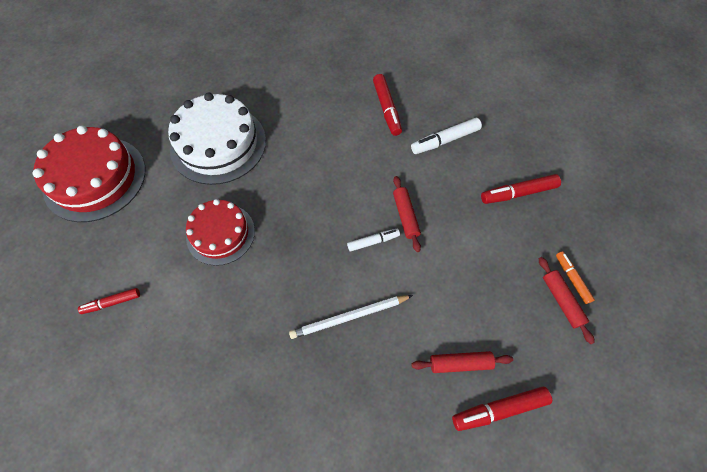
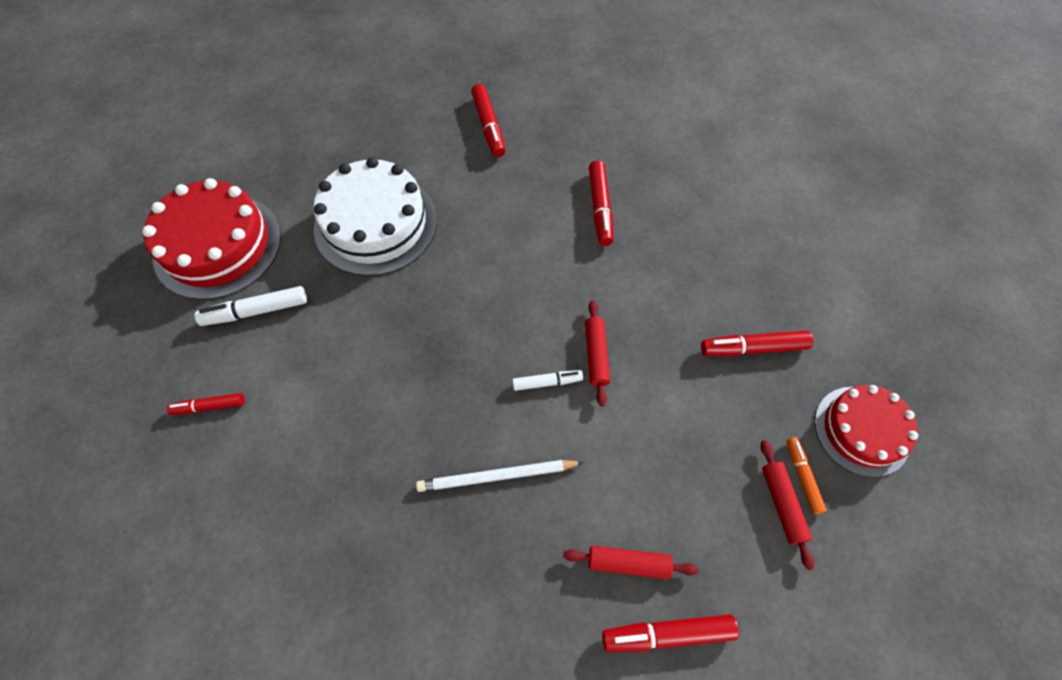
camera: 10 degrees right, 0 degrees up
red cake [186,199,255,266] -> red cake moved to [815,385,918,477]
white marker [411,118,482,154] -> white marker moved to [195,286,307,326]
none -> red marker [471,84,505,157]

